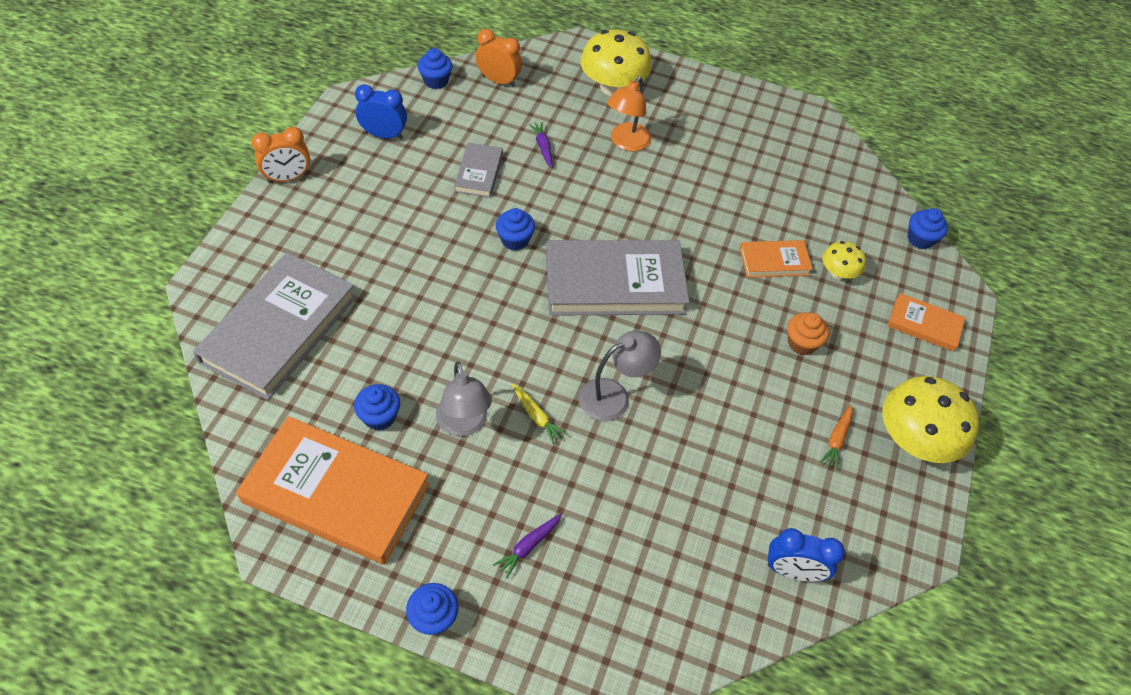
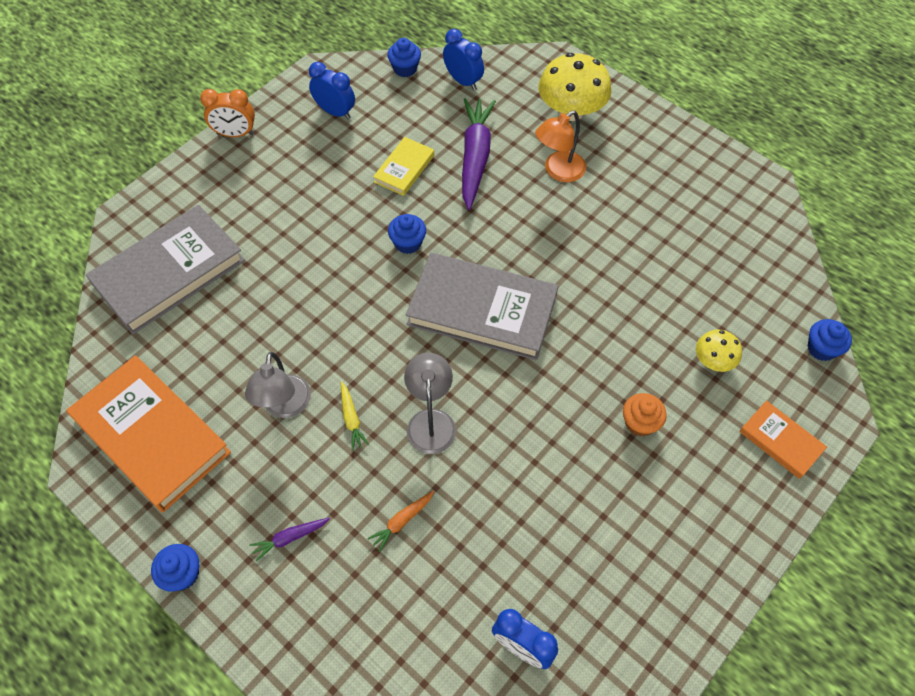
camera: 25 degrees right, 5 degrees up
blue cupcake [354,384,400,431] -> none
grey book [454,142,503,198] -> yellow book [373,137,434,196]
orange clock [475,29,522,87] -> blue clock [443,29,484,90]
purple carrot [529,122,552,168] -> purple carrot [462,98,496,210], size x2.24
grey lamp [579,331,661,421] -> grey lamp turned 90 degrees counterclockwise [404,353,456,454]
orange book [739,240,813,278] -> none
orange carrot [820,404,853,470] -> orange carrot moved to [367,491,434,552]
yellow mushroom [882,376,979,463] -> none

